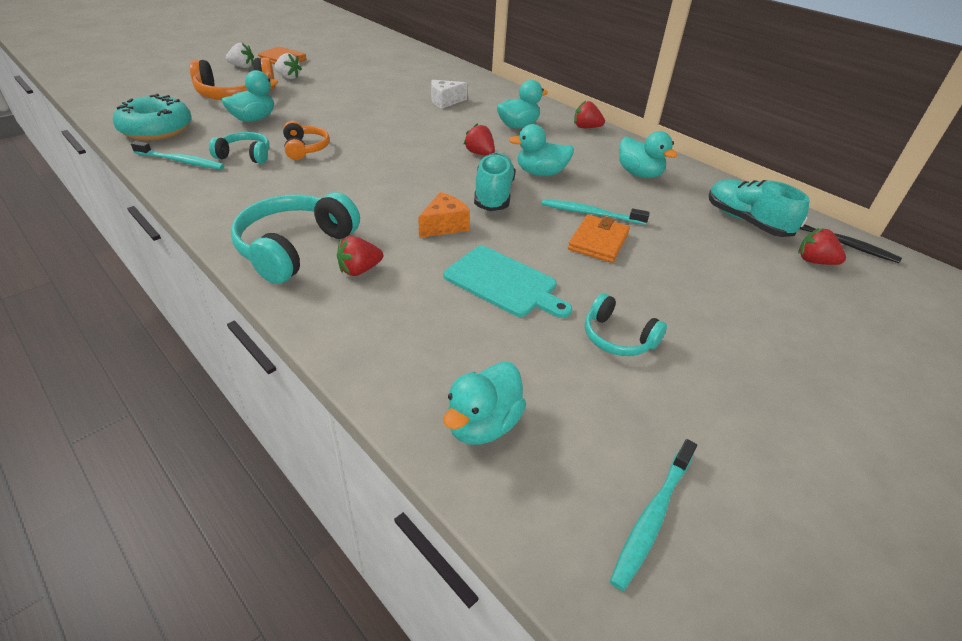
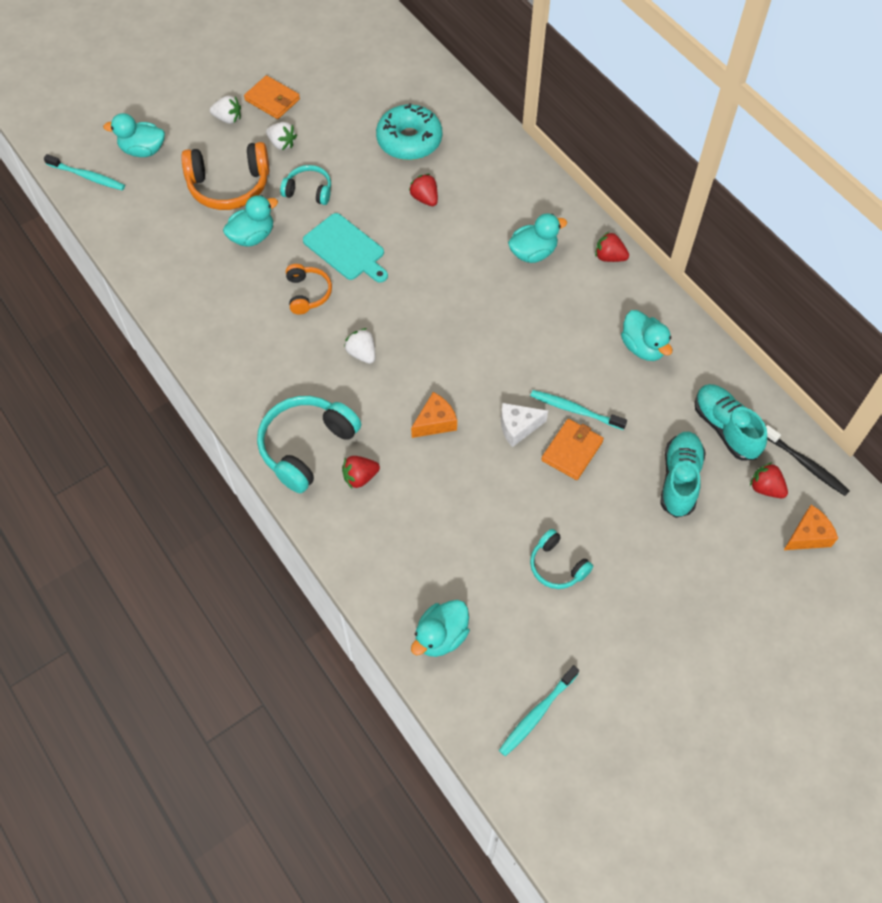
camera: 10 degrees right, 20 degrees up
turquoise donut [113,94,192,141] -> turquoise donut moved to [376,103,442,160]
turquoise toothbrush [131,141,225,169] -> turquoise toothbrush moved to [44,154,125,190]
turquoise headphones [209,132,270,164] -> turquoise headphones moved to [280,165,331,205]
white cheese [431,80,468,109] -> white cheese moved to [501,403,548,447]
turquoise cutting board [444,246,572,318] -> turquoise cutting board moved to [303,213,388,283]
red strawberry [463,123,495,156] -> red strawberry moved to [409,174,438,206]
turquoise shoe [474,152,516,211] -> turquoise shoe moved to [660,432,706,518]
turquoise duck [509,124,574,176] -> turquoise duck moved to [103,113,165,157]
none -> white strawberry [344,328,376,364]
none -> orange cheese [784,505,838,550]

